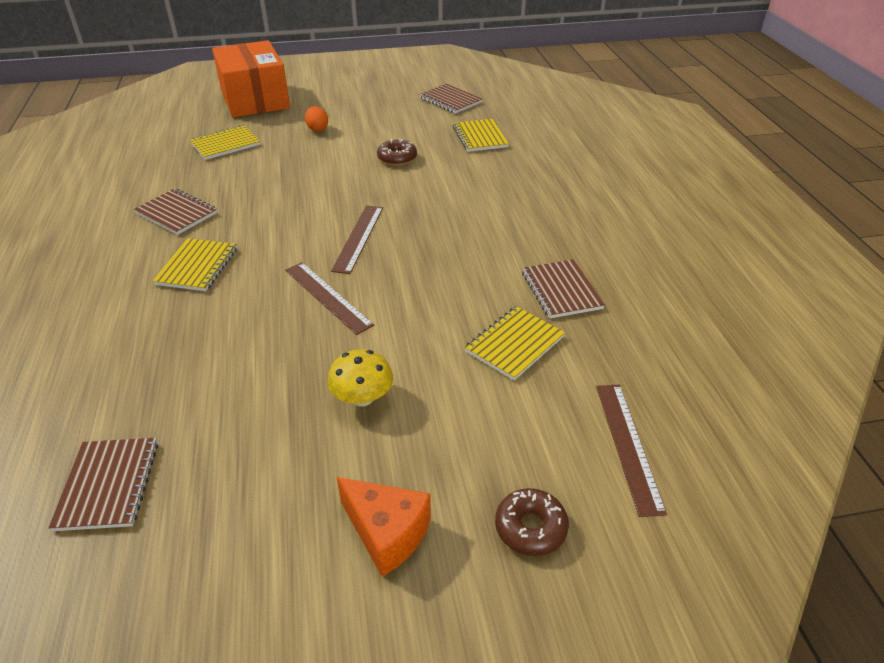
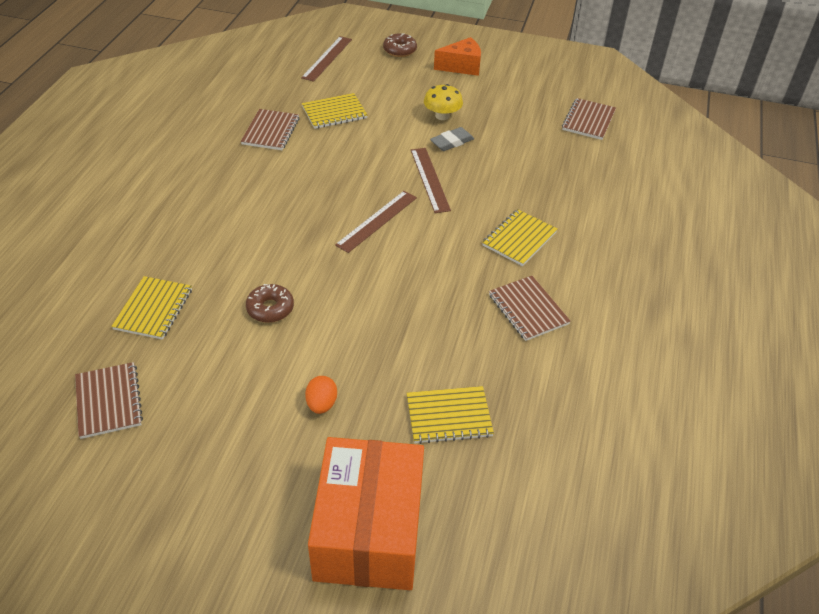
camera: 155 degrees left, 5 degrees up
orange cheese [337,477,431,577] -> orange cheese turned 105 degrees clockwise [434,37,481,76]
none -> grey eraser [430,127,474,151]

